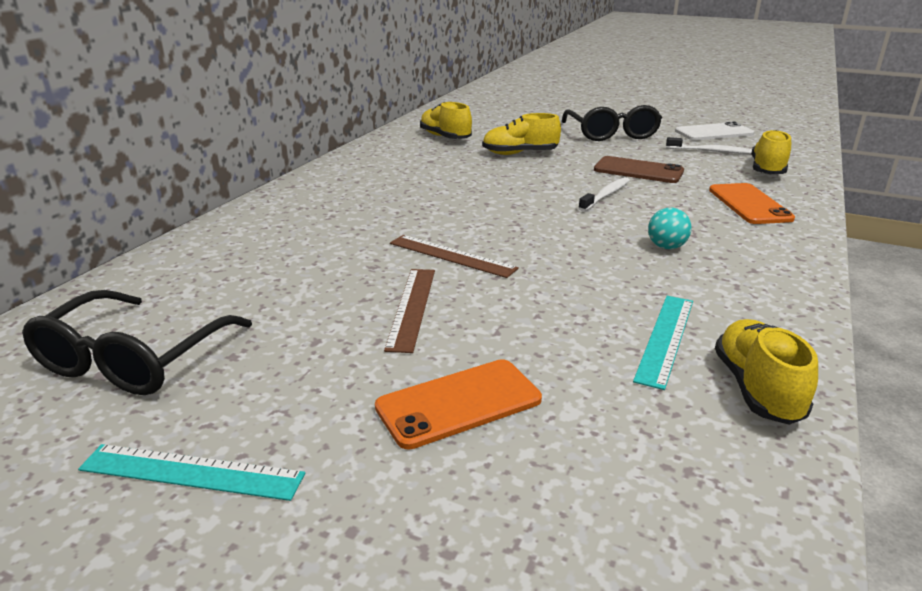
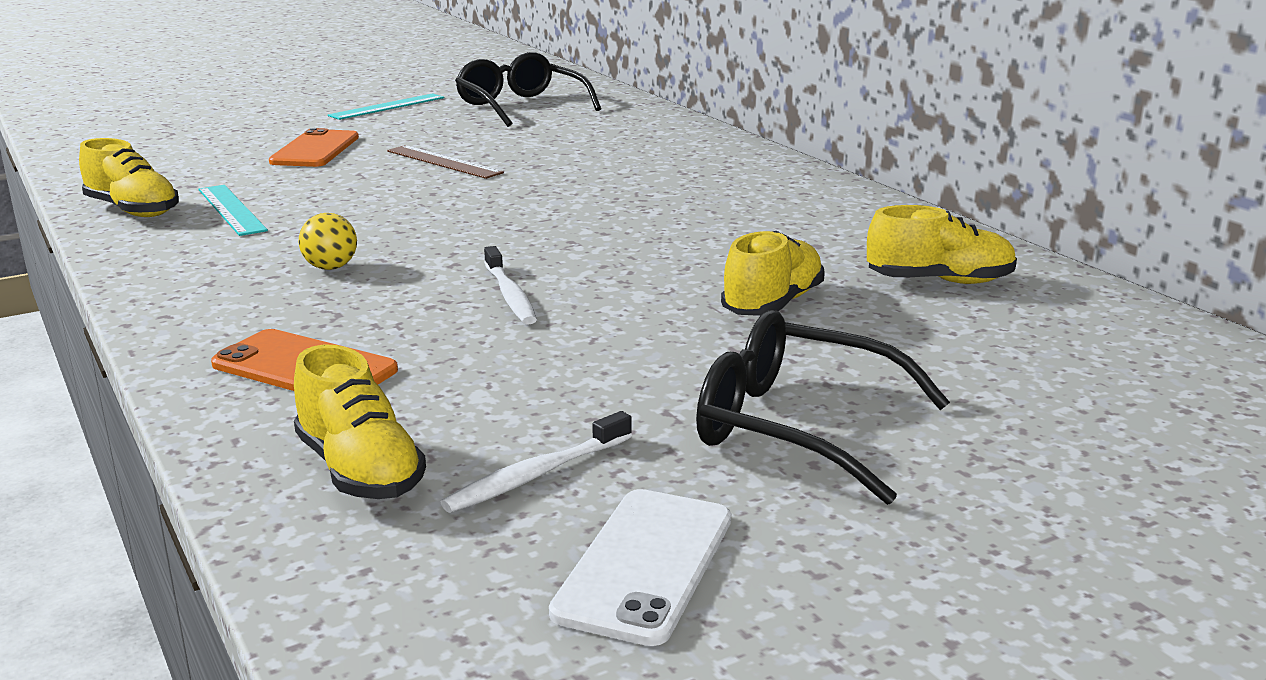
camera: 125 degrees right, 5 degrees down
brown ruler [390,235,519,278] -> none
brown phone [594,156,684,183] -> none
turquoise ball [648,208,691,249] -> yellow ball [299,213,357,270]

